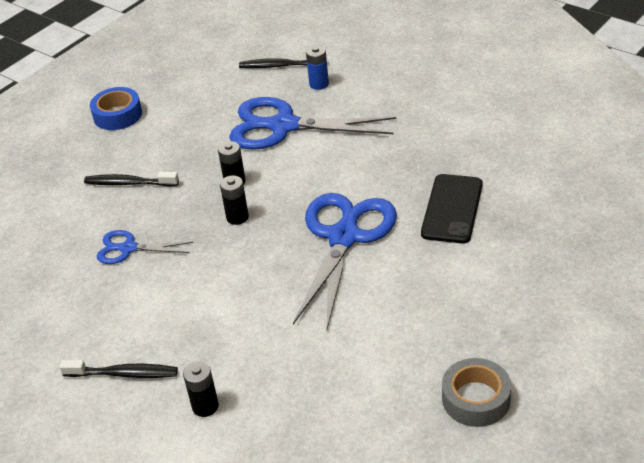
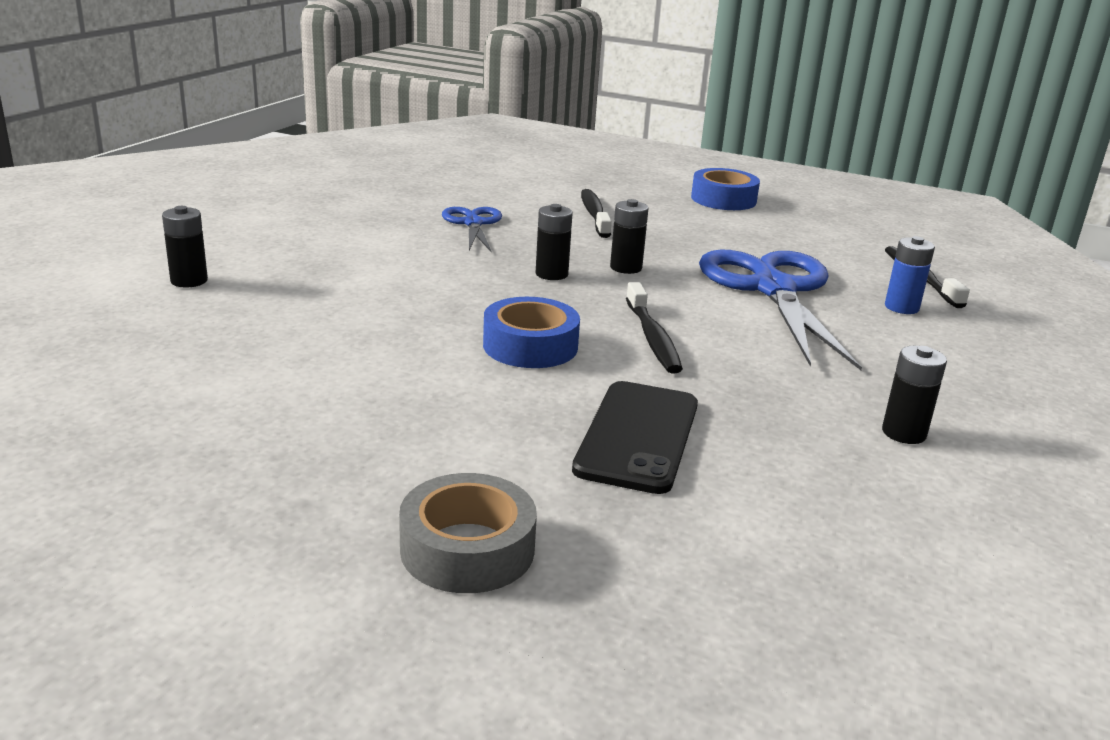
camera: 70 degrees right, 15 degrees down
black toothbrush [60,360,178,378] -> black toothbrush moved to [626,282,683,373]
blue scissors [293,193,397,329] -> blue tape [483,297,580,368]
black phone [421,174,483,244] -> black phone turned 75 degrees counterclockwise [572,381,698,494]
grey tape [442,358,511,427] -> grey tape moved to [399,473,537,593]
none -> black battery [882,346,947,444]

